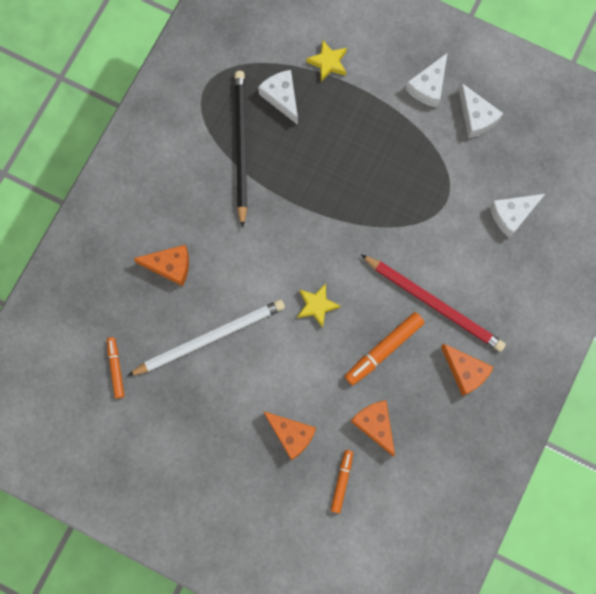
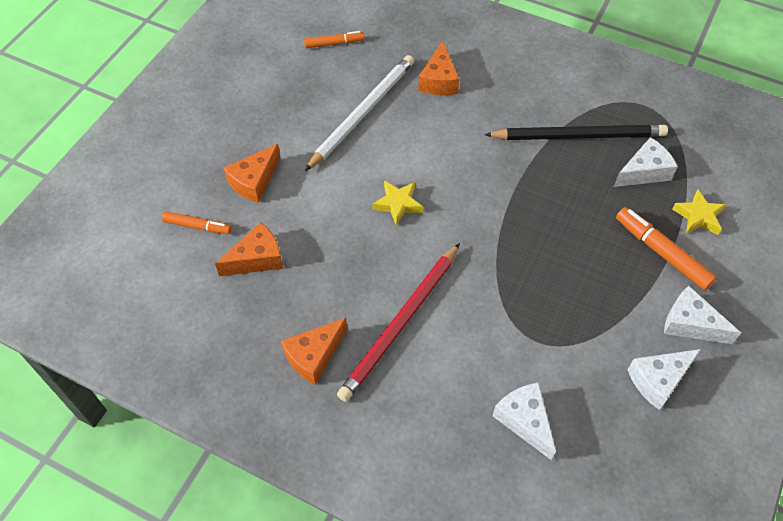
camera: 90 degrees right, 20 degrees down
white pencil [127,300,285,376] -> white pencil turned 120 degrees counterclockwise [305,55,414,171]
orange marker [345,312,425,385] -> orange marker moved to [616,207,717,290]

